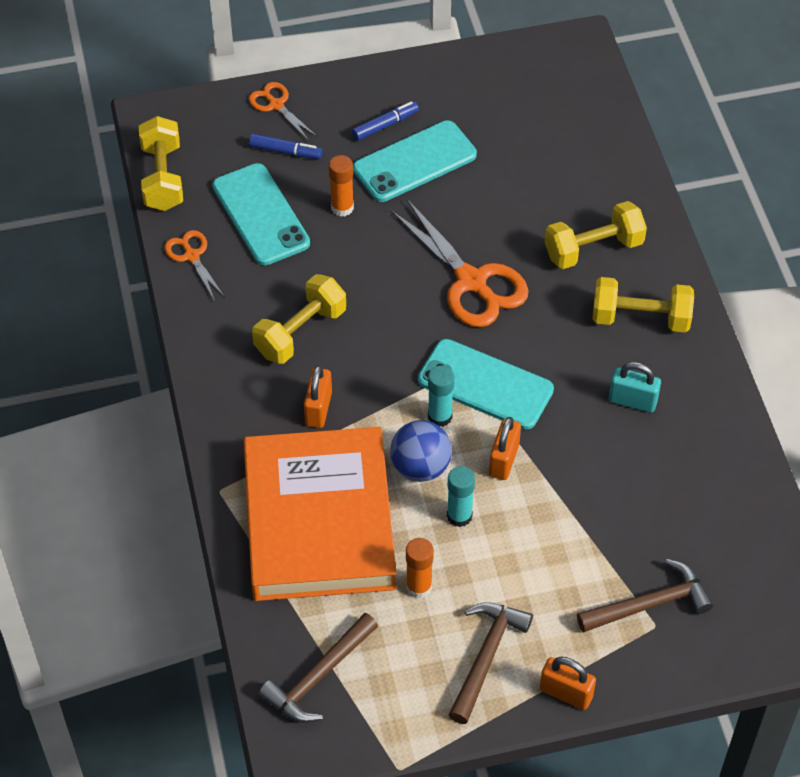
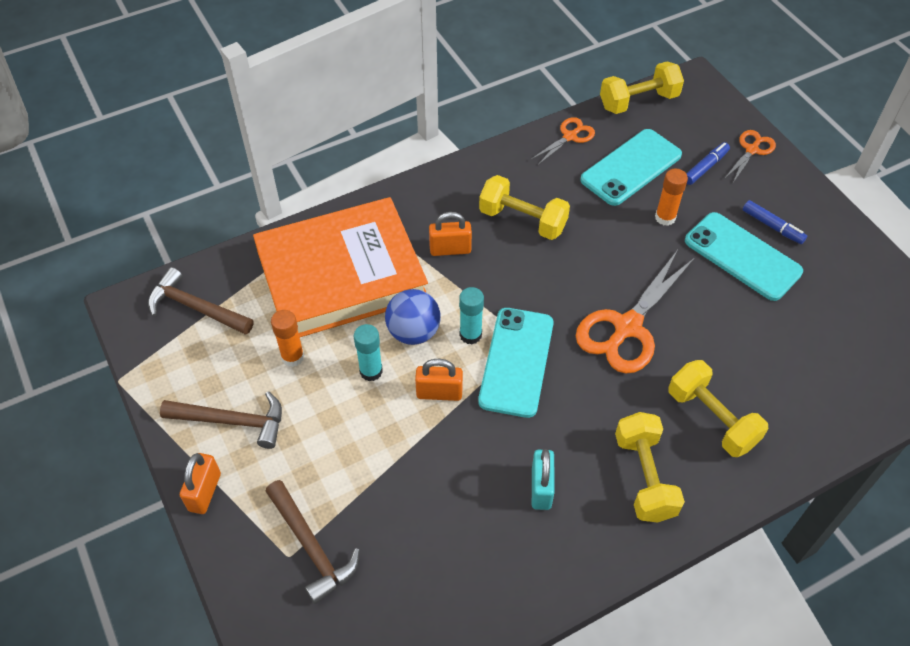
camera: 75 degrees right, 0 degrees up
blue marker [249,134,322,159] -> blue marker turned 135 degrees counterclockwise [686,142,730,185]

